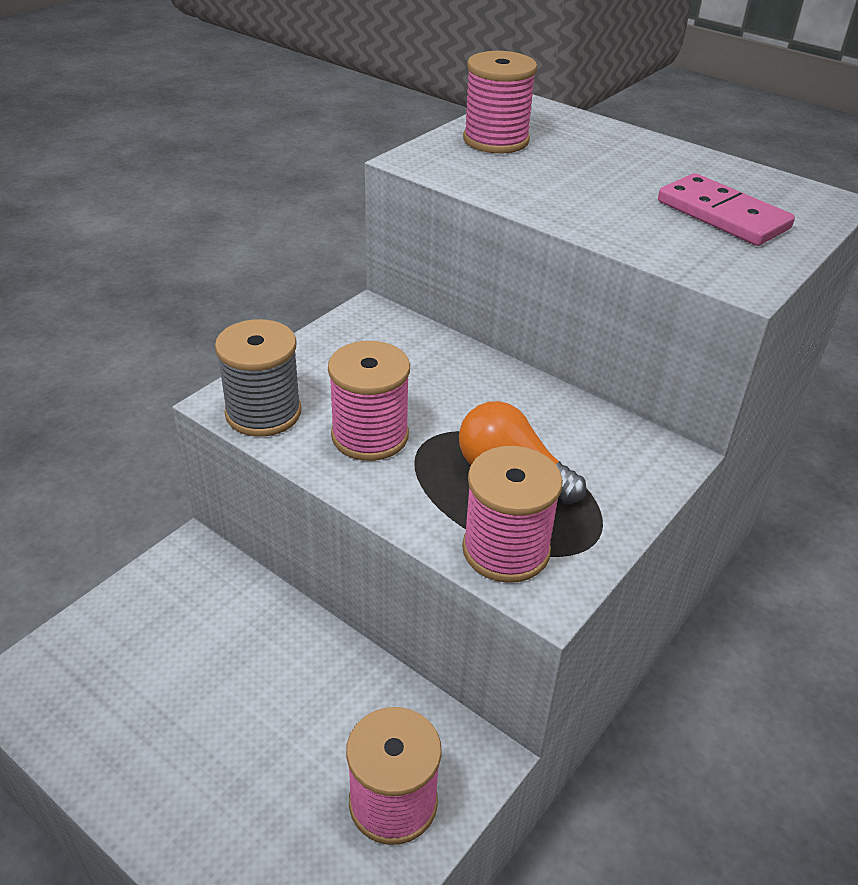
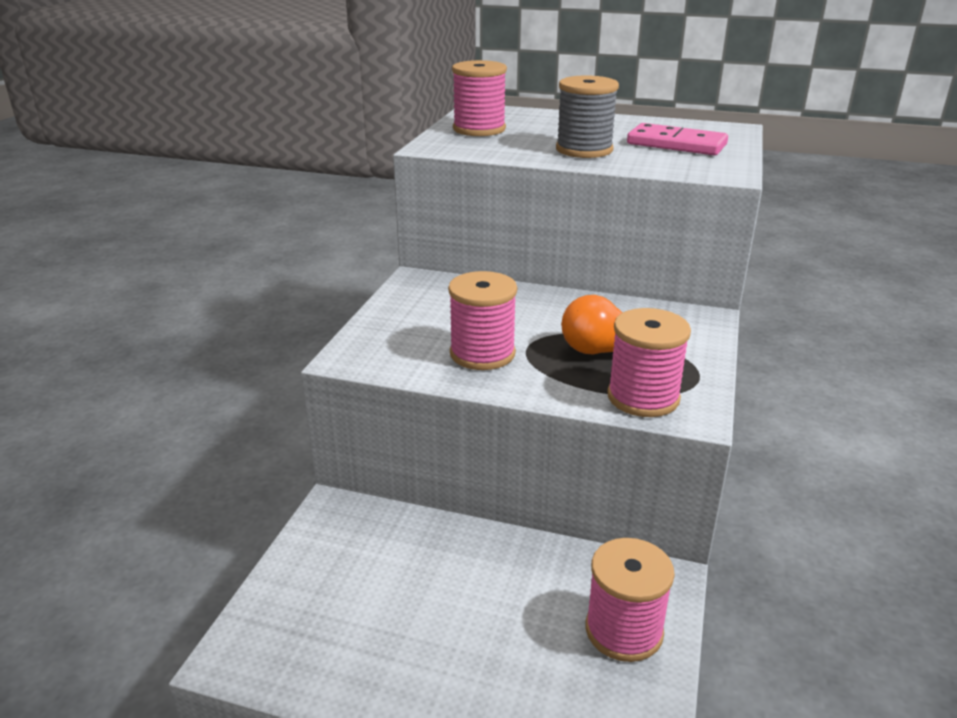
camera: 20 degrees left, 10 degrees down
grey spool [215,319,301,437] -> grey spool moved to [556,75,619,158]

